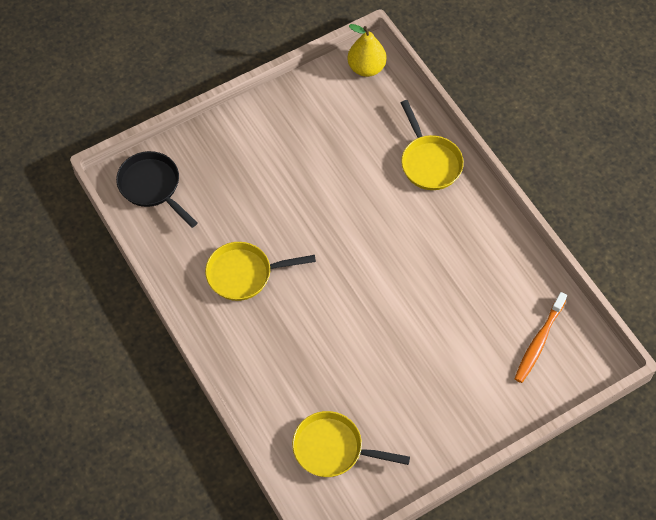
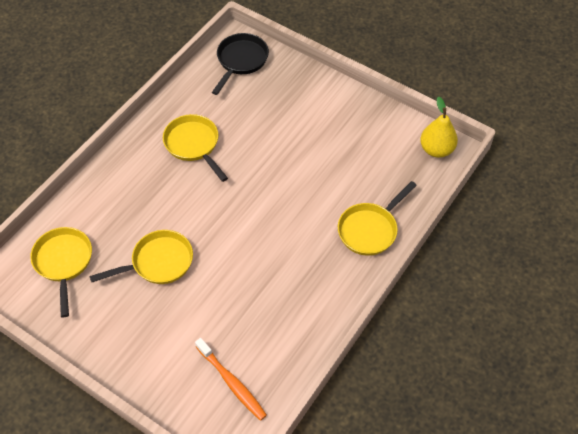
camera: 65 degrees right, 5 degrees down
orange toothbrush [514,292,567,383] -> orange toothbrush turned 135 degrees counterclockwise [195,338,267,421]
none -> yellow pan [90,230,193,284]

